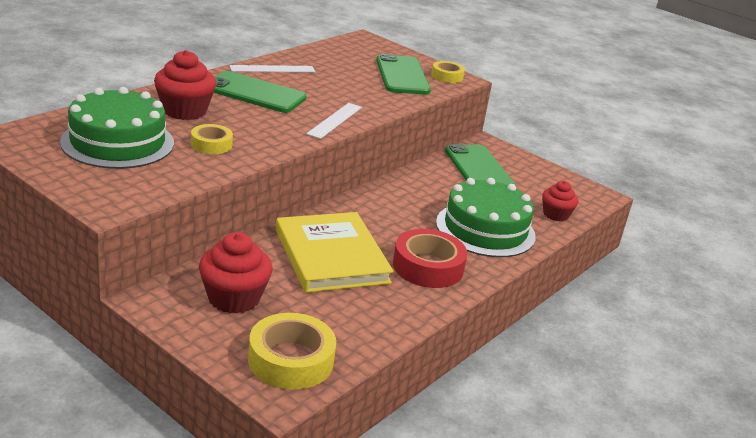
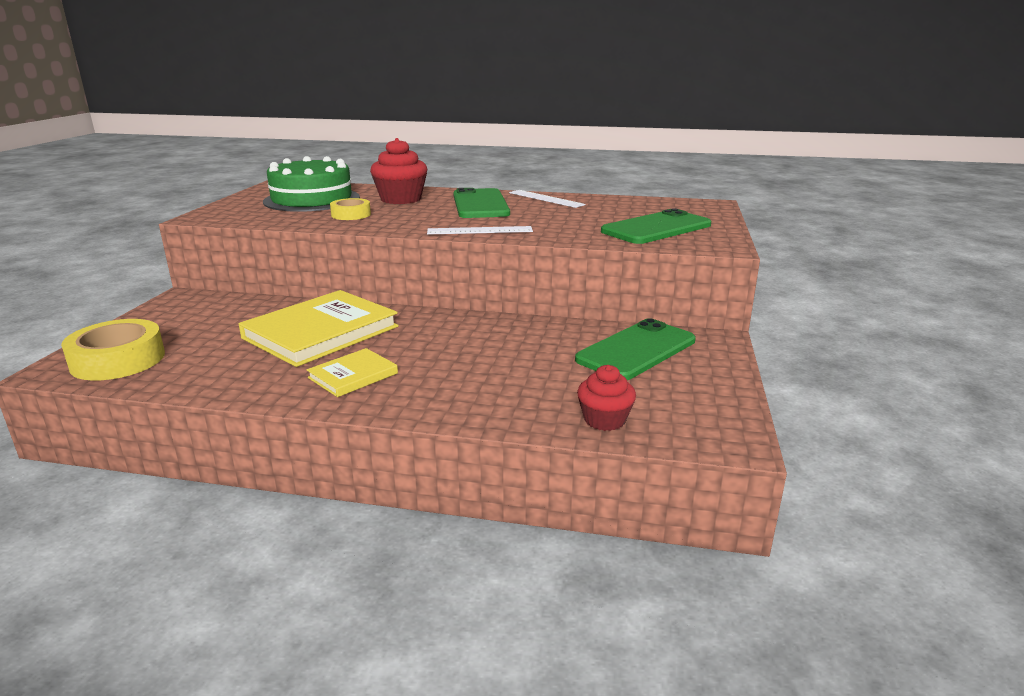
camera: 65 degrees right, 5 degrees down
red cupcake [199,232,273,314] -> none
red tape [393,229,468,288] -> yellow book [307,348,398,397]
yellow tape [431,61,465,83] -> none
green cake [436,178,536,257] -> none

